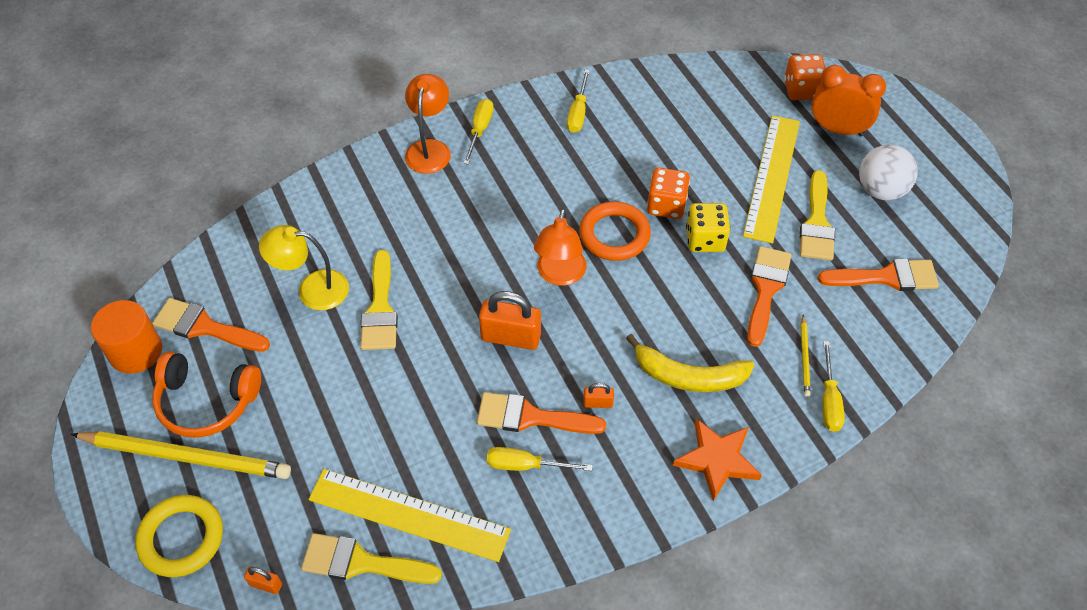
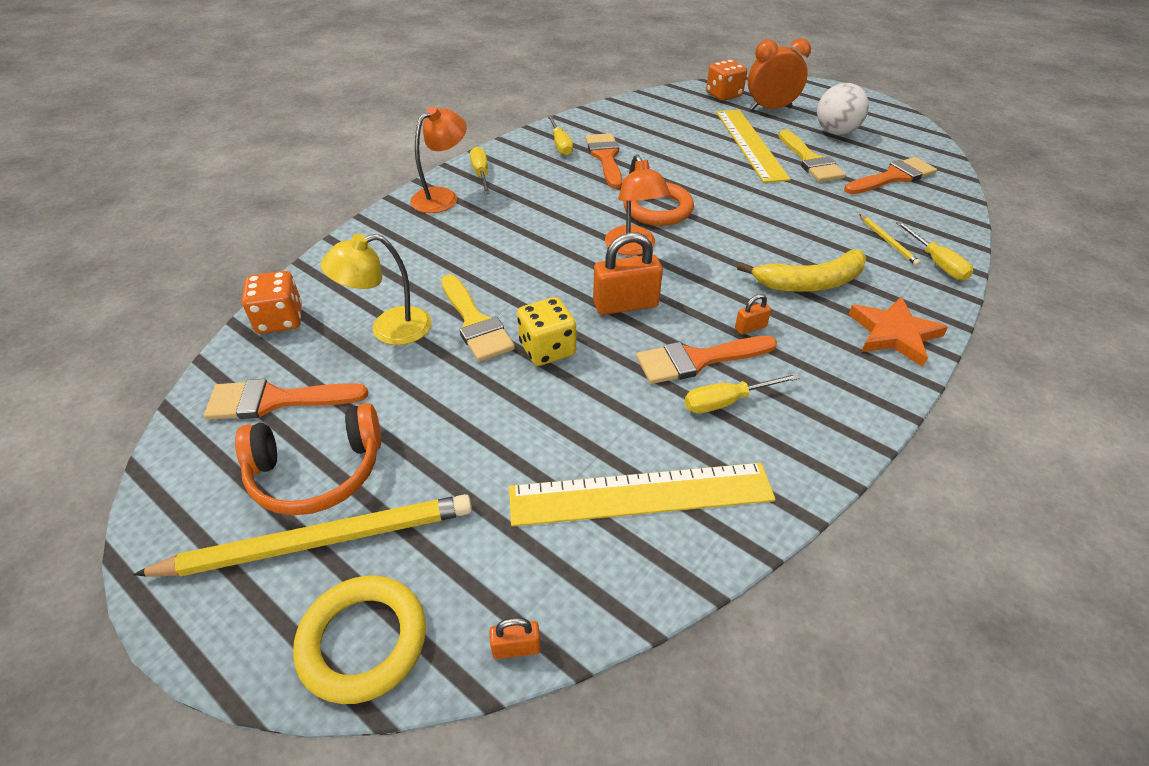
camera: 25 degrees left, 10 degrees down
orange cylinder [91,300,162,374] -> none
yellow brush [301,533,442,584] -> none
orange lamp [405,74,451,174] -> orange lamp turned 60 degrees clockwise [410,106,467,213]
orange dice [647,168,690,219] -> orange dice moved to [242,271,302,334]
yellow dice [686,203,730,252] -> yellow dice moved to [517,297,576,366]
orange brush [747,246,791,347] -> orange brush moved to [586,133,623,189]

